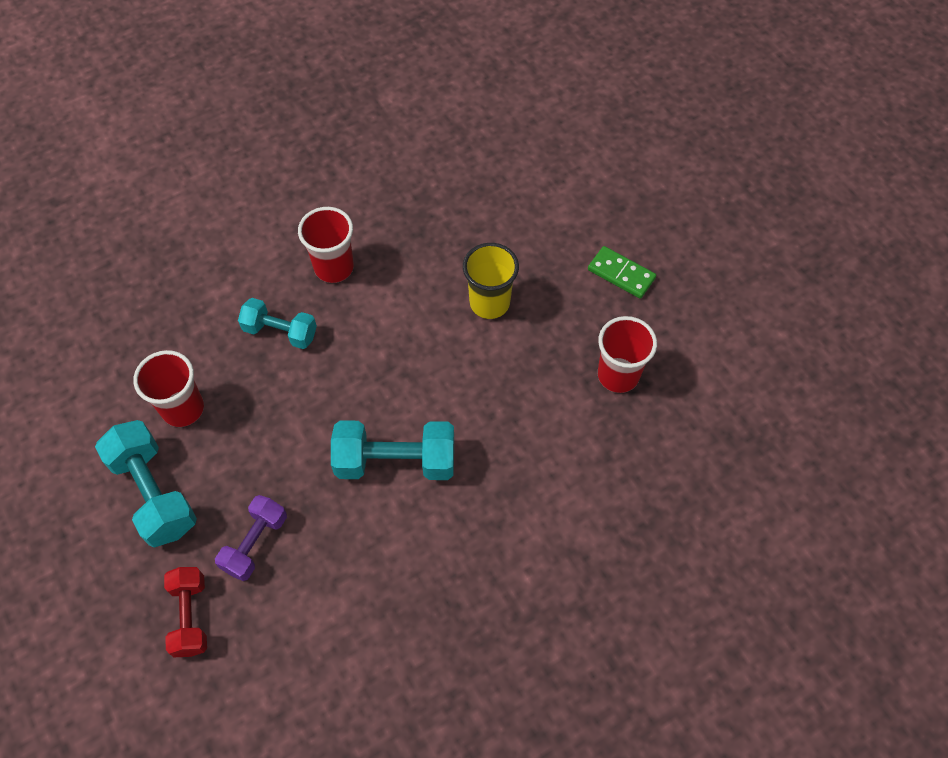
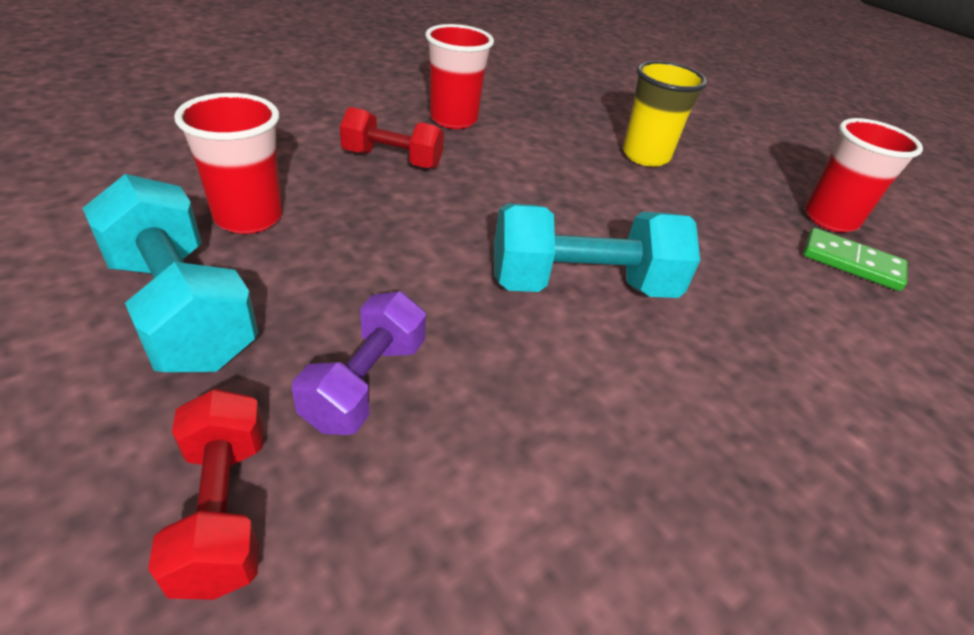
camera: 10 degrees left, 20 degrees down
turquoise dumbbell [238,298,317,349] -> red dumbbell [340,107,444,169]
green domino [588,246,656,299] -> green domino moved to [803,228,908,291]

